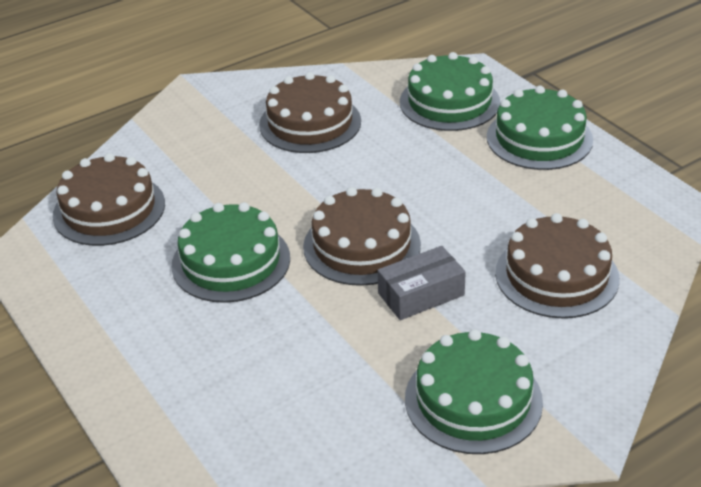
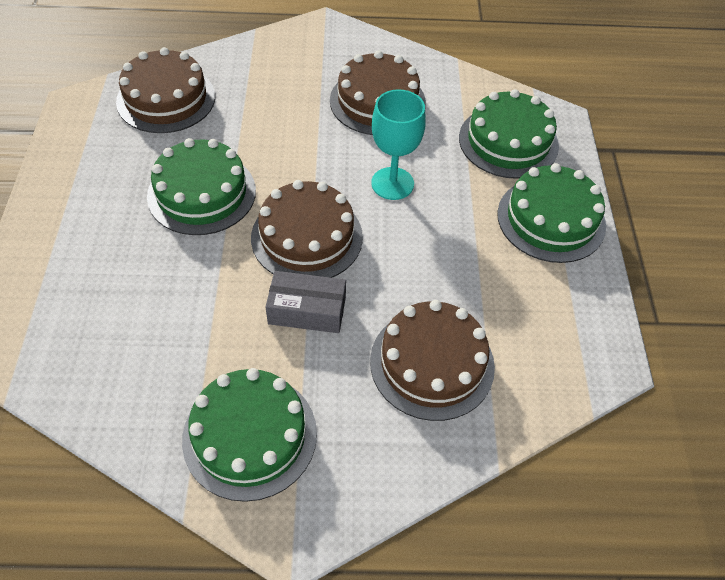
camera: 30 degrees right, 15 degrees up
none -> turquoise goblet [371,89,426,200]

